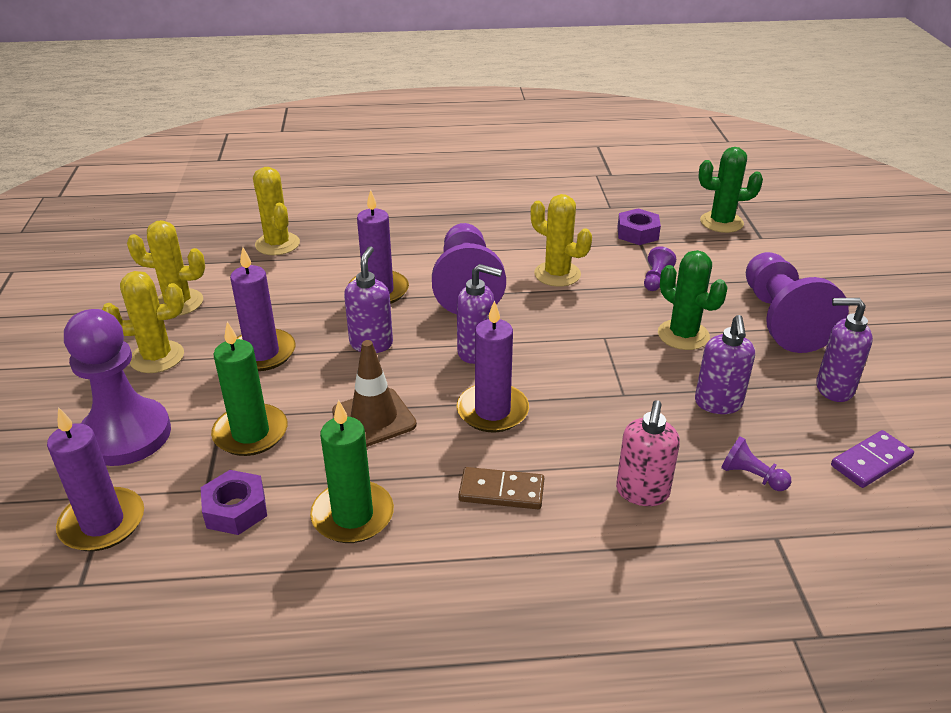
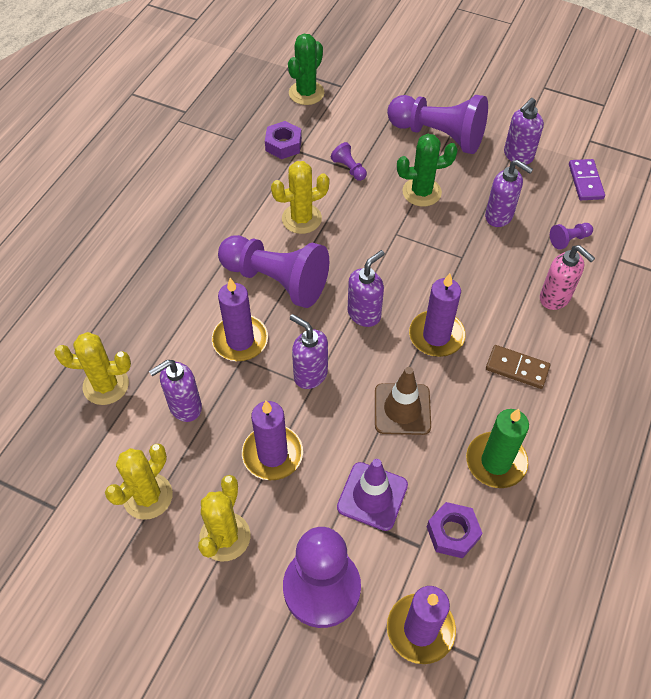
camera: 60 degrees left, 20 degrees up
green candle [211,322,288,456] -> purple traffic cone [337,459,408,531]
brown domino [458,467,544,509] -> brown domino turned 75 degrees clockwise [486,345,550,389]
none -> purple soap dispenser [149,360,202,422]

